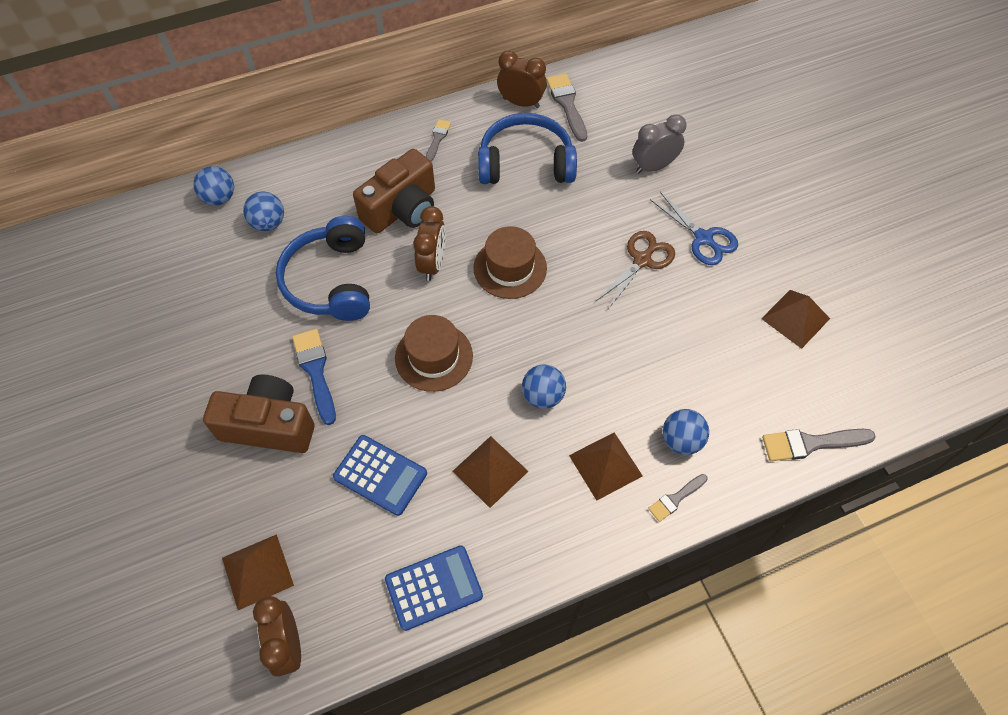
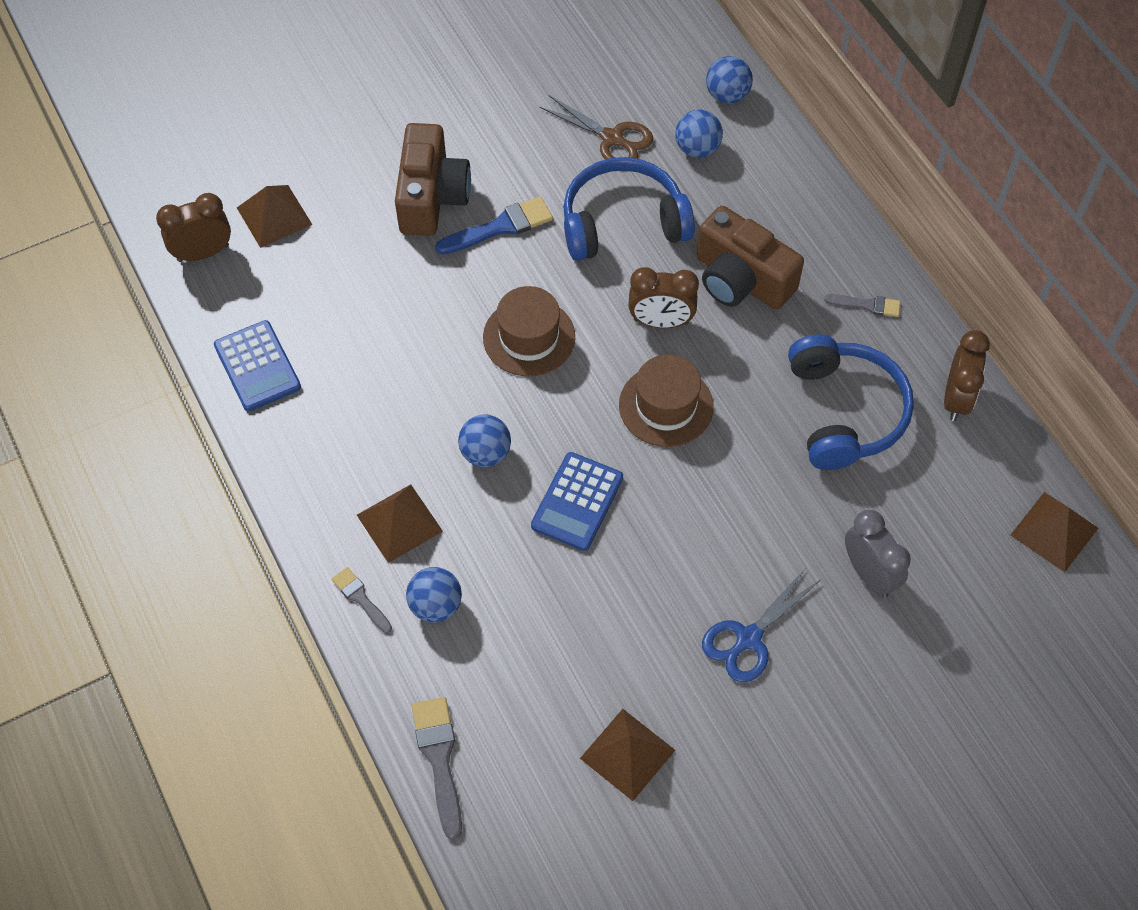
camera: 85 degrees right, 0 degrees up
blue calculator [333,435,427,516] -> blue calculator moved to [531,452,623,551]
brown pyramid [452,436,528,508] -> brown pyramid moved to [1011,492,1098,572]
grey brush [546,74,587,142] -> none
brown scissors [596,231,675,309] -> brown scissors moved to [540,95,653,160]

